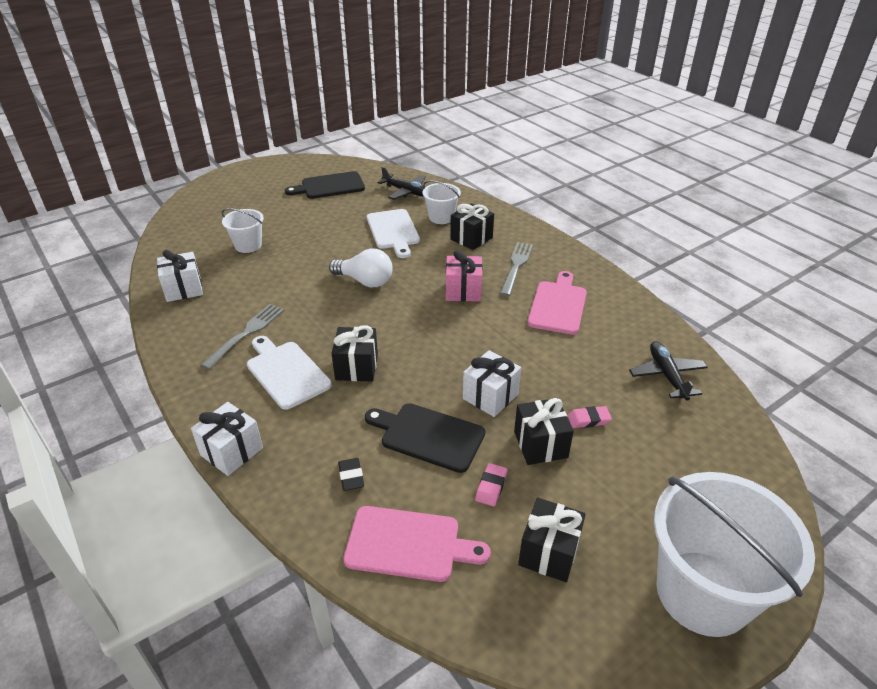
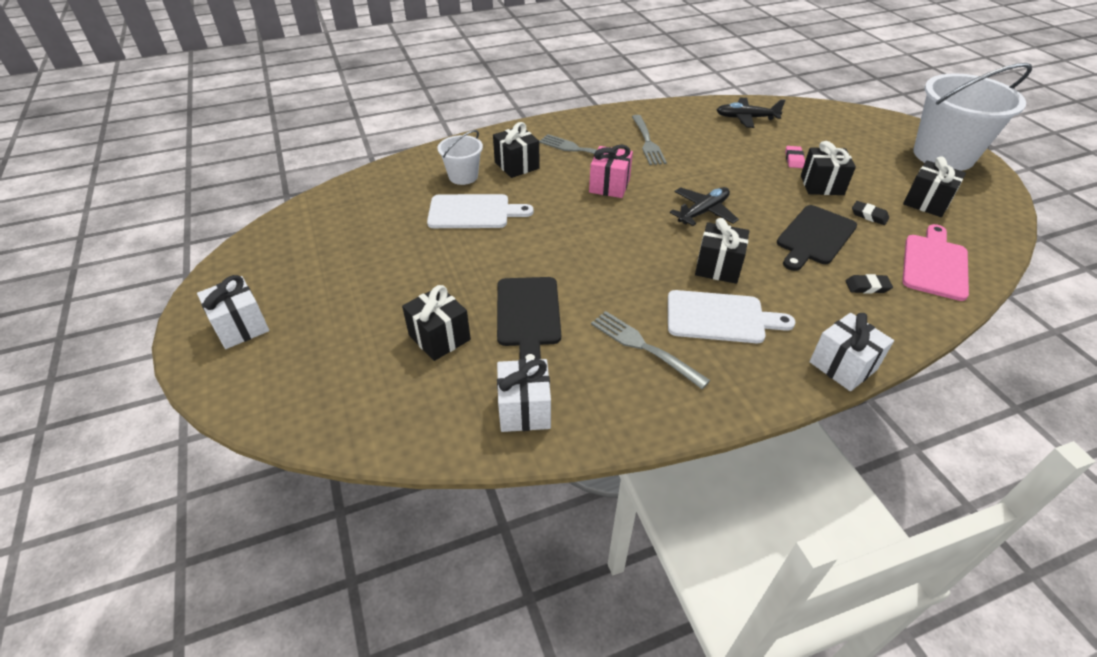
camera: 75 degrees left, 5 degrees up
white bucket [221,208,264,253] -> black gift [402,285,471,361]
white cutting board [247,336,332,410] -> white cutting board turned 150 degrees counterclockwise [668,290,795,343]
black cutting board [285,171,365,199] -> black cutting board moved to [497,277,561,360]
white light bulb [329,248,393,287] -> none
black plane [378,167,426,200] -> black plane moved to [670,187,739,226]
white gift [463,350,521,417] -> white gift moved to [197,275,269,349]
pink eraser [475,463,507,506] -> black eraser [852,201,889,225]
pink cutting board [527,271,587,335] -> grey fork [632,115,667,165]

